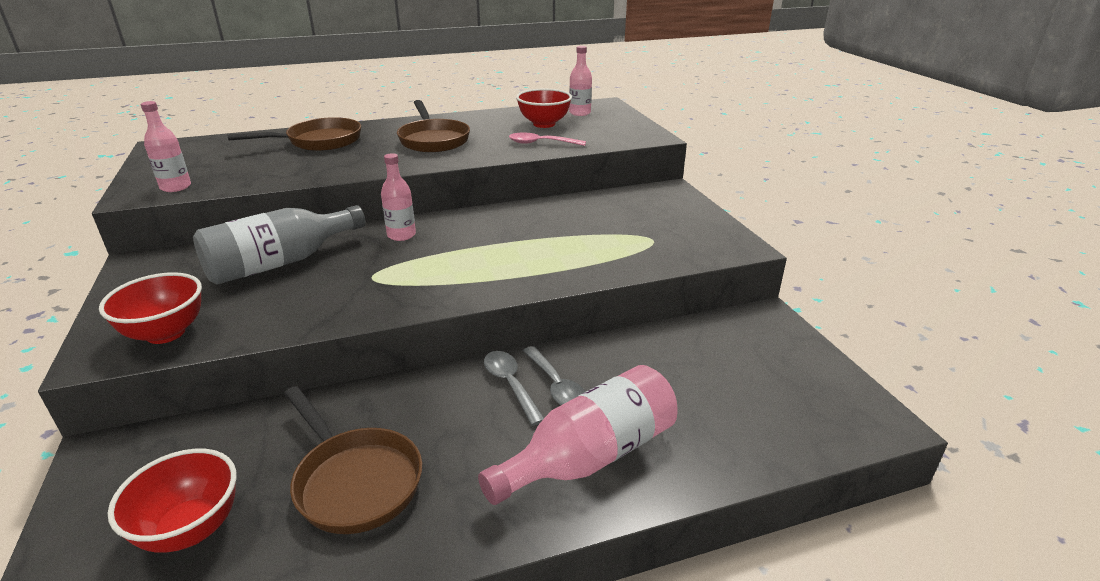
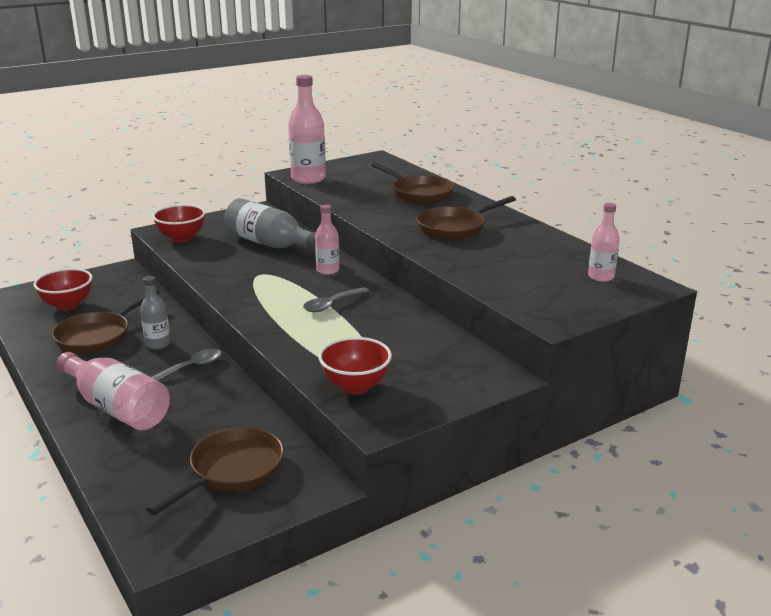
camera: 75 degrees right, 5 degrees down
pink bottle [141,101,191,192] -> pink bottle [288,75,326,184], size x1.74
pink spoon [509,133,586,146] -> none
red bowl [516,89,572,128] -> red bowl moved to [318,337,392,394]
grey spoon [523,346,585,405] -> grey spoon moved to [303,287,369,312]
none -> grey bottle [140,276,171,350]
none -> brown pan [146,427,284,515]

